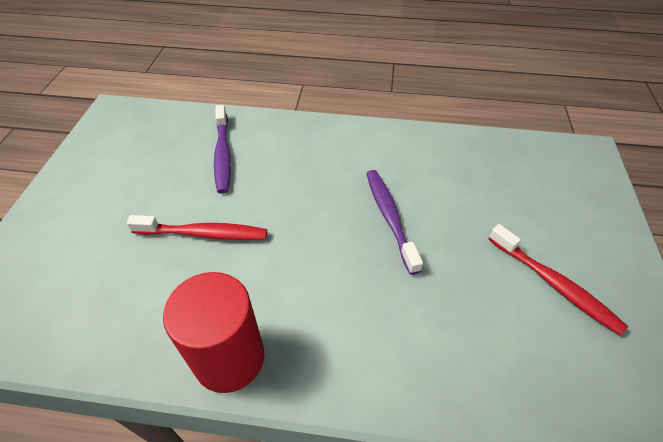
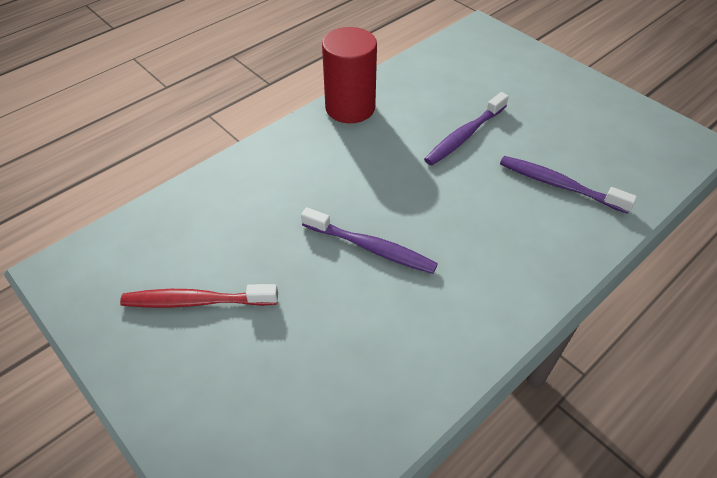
camera: 130 degrees right, 0 degrees up
red toothbrush [126,215,267,240] -> purple toothbrush [424,92,509,165]

